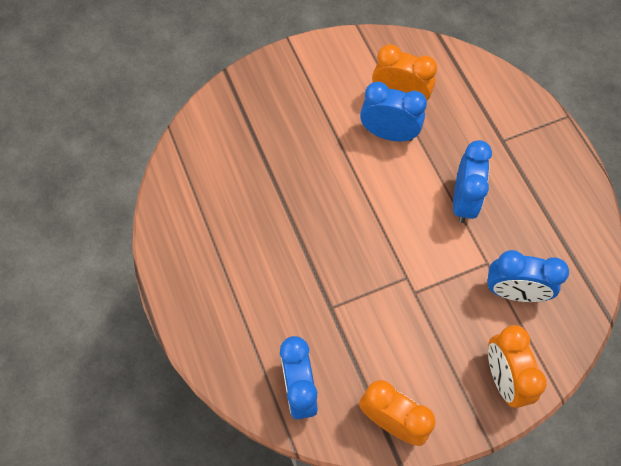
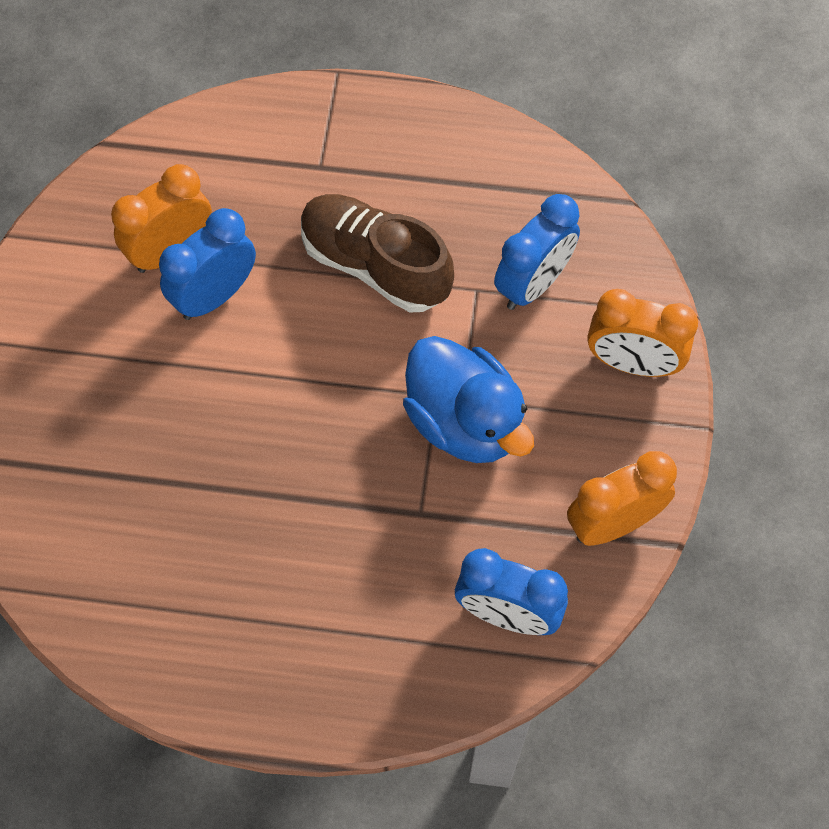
camera: 60 degrees left, 0 degrees up
blue clock [453,140,492,223] -> brown shoe [301,194,454,312]
none -> blue duck [403,336,534,463]

